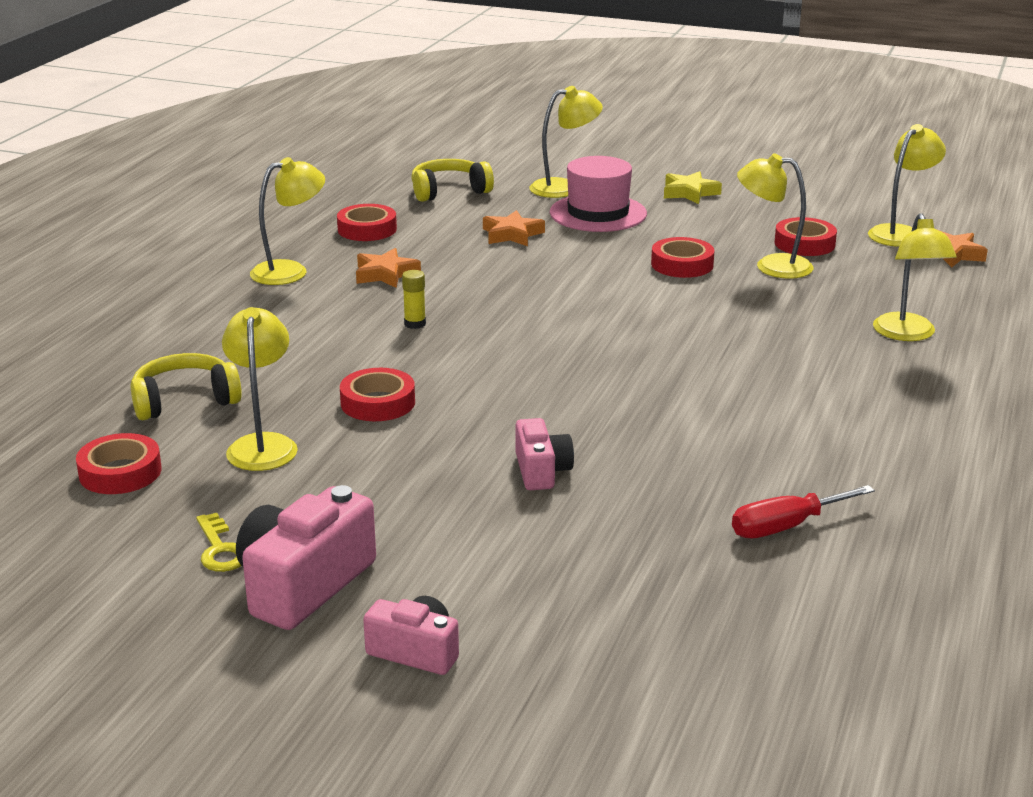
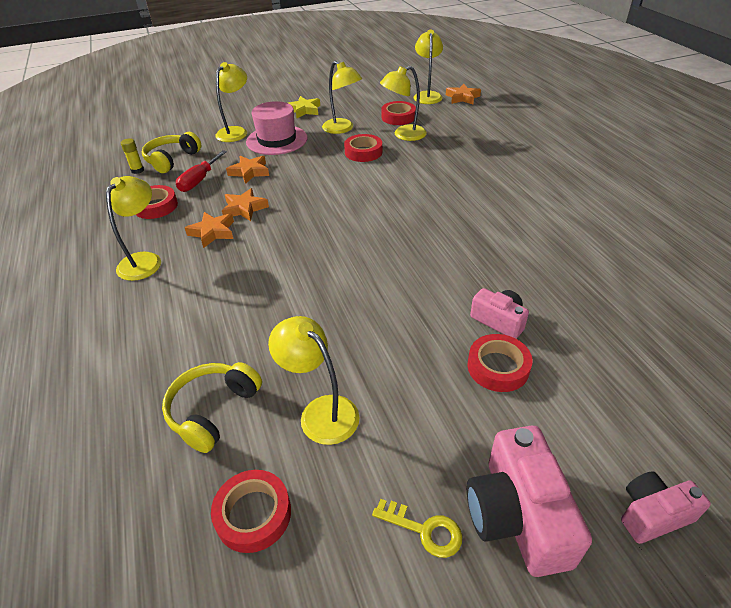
camera: 40 degrees left, 15 degrees up
red tape [340,368,415,421] -> red tape moved to [467,334,533,392]
yellow glue stick [402,270,426,329] -> yellow glue stick moved to [121,138,144,174]
red screwdriver [732,485,875,538] -> red screwdriver moved to [176,150,227,192]
yellow lamp [873,213,957,341] -> yellow lamp moved to [322,61,362,134]
none -> orange star [222,188,269,221]

